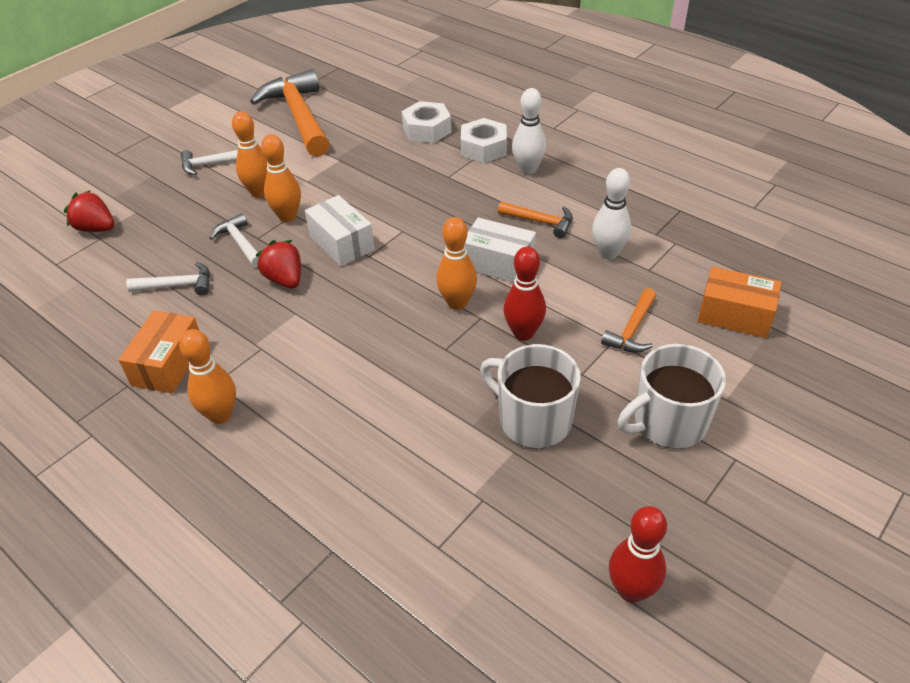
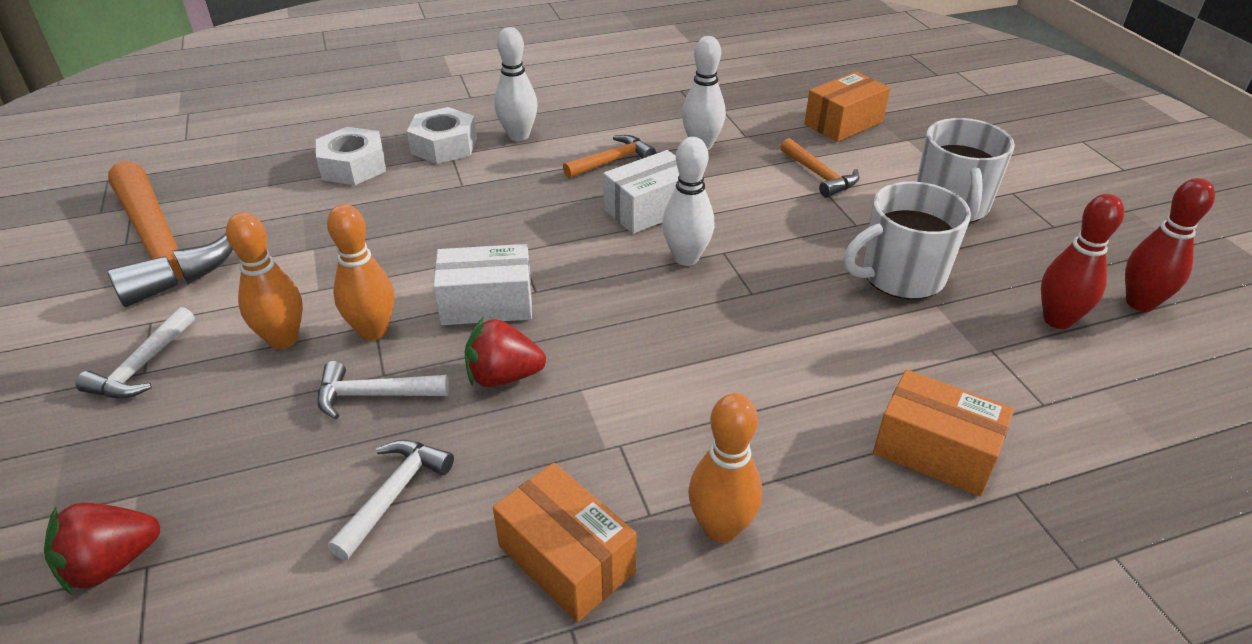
camera: 60 degrees left, 5 degrees down
orange hammer [250,69,330,157] -> orange hammer turned 135 degrees counterclockwise [108,161,233,307]
orange bowling pin [436,217,477,310] -> white bowling pin [662,137,715,266]
red bowling pin [503,247,546,341] -> red bowling pin moved to [1041,194,1124,329]
none -> orange box [873,370,1014,496]

